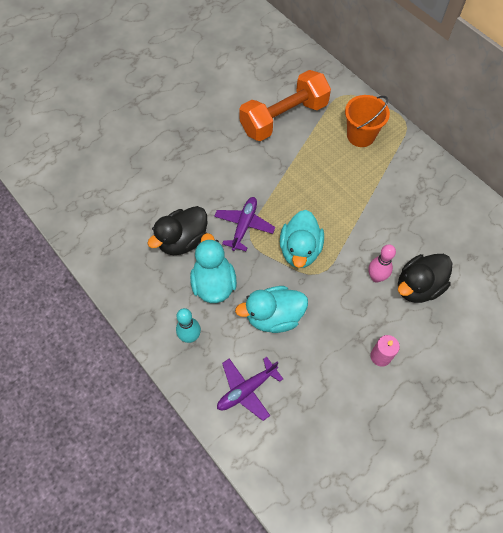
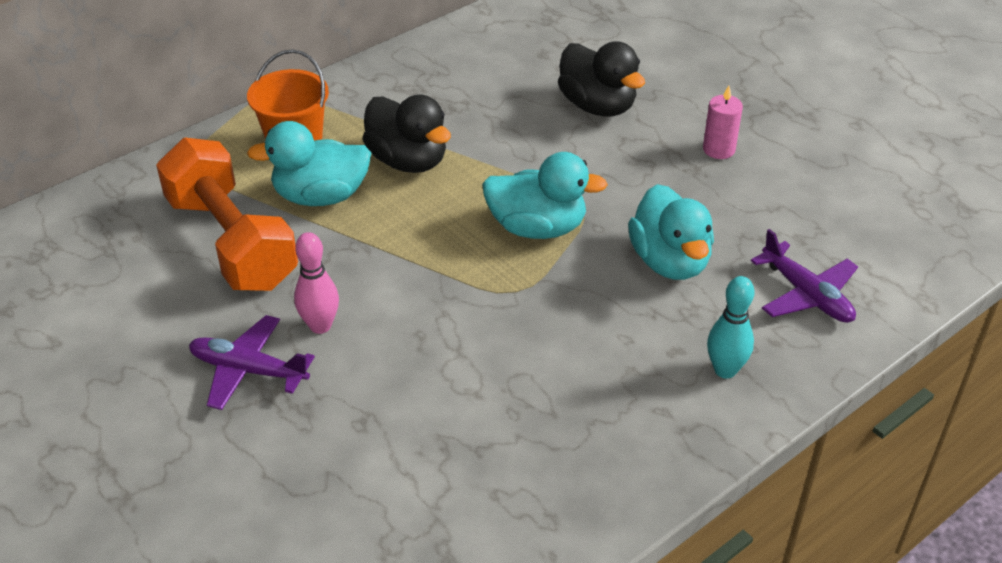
camera: 90 degrees left, 20 degrees down
black duck [147,206,207,255] -> black duck moved to [363,95,451,173]
turquoise duck [190,233,237,303] -> turquoise duck moved to [247,121,371,206]
purple plane [214,197,275,251] -> purple plane moved to [189,315,315,410]
pink bowling pin [369,244,396,282] -> pink bowling pin moved to [294,232,339,334]

